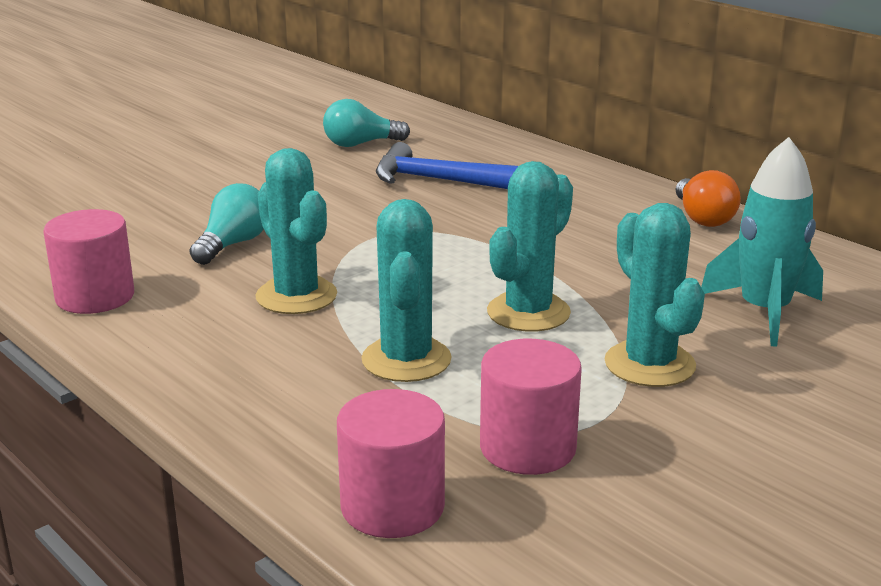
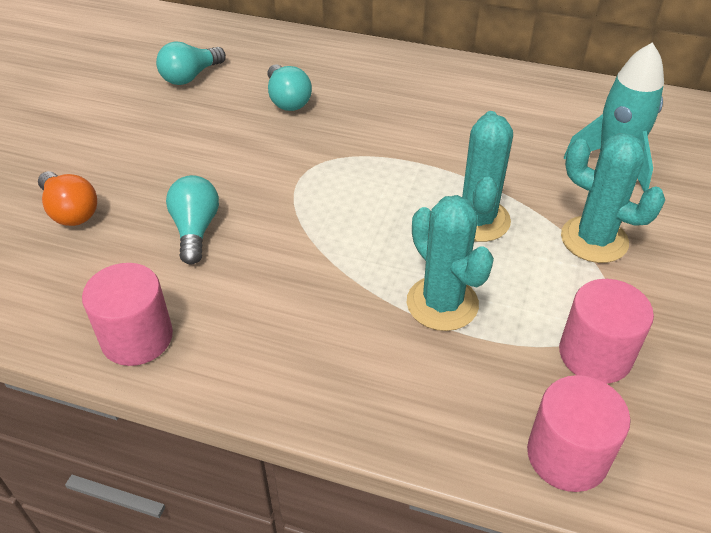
camera: 30 degrees left, 20 degrees up
turquoise cactus [255,148,337,314] -> none
blue hammer [376,142,518,189] -> turquoise light bulb [267,64,312,111]
orange light bulb [675,170,741,227] -> orange light bulb moved to [38,171,97,226]

